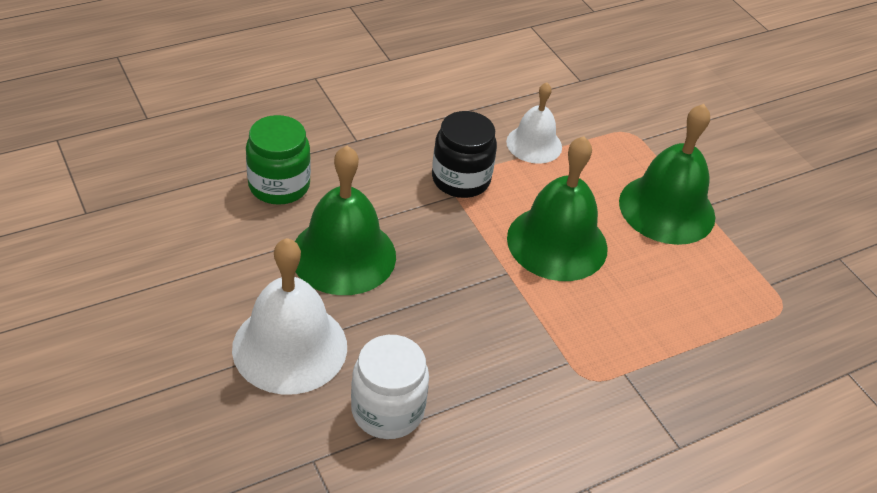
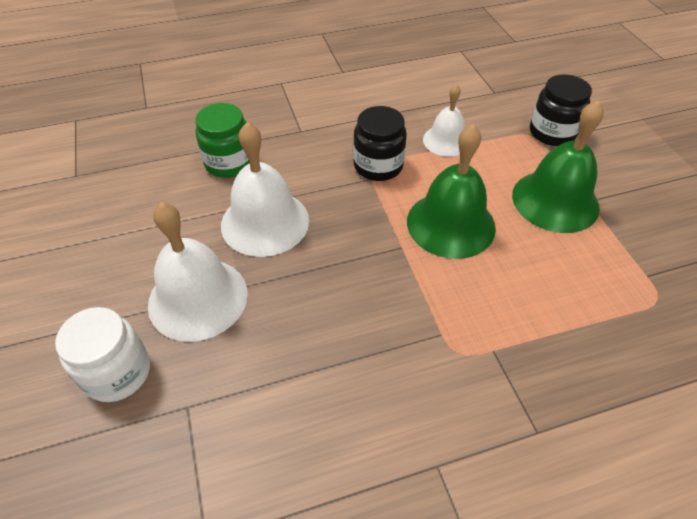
camera: 15 degrees right, 5 degrees up
green bell [295,146,396,295] -> white bell [221,122,309,257]
white jar [351,335,429,439] -> white jar moved to [55,307,150,402]
none -> black jar [530,75,592,146]

